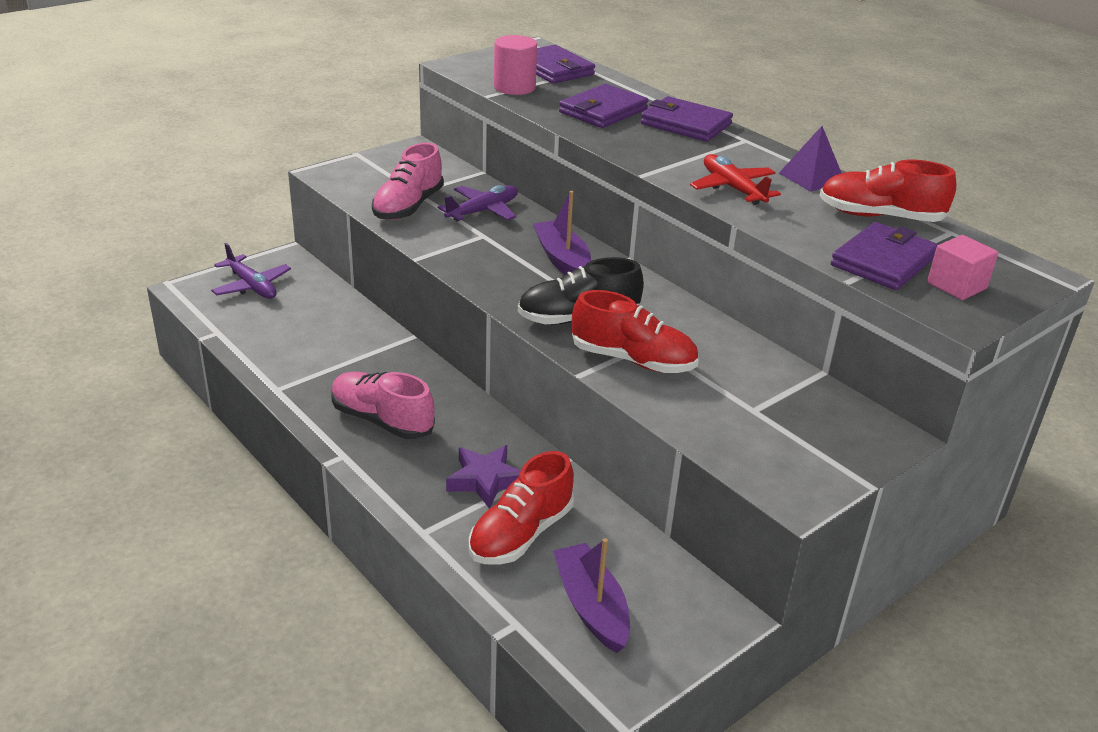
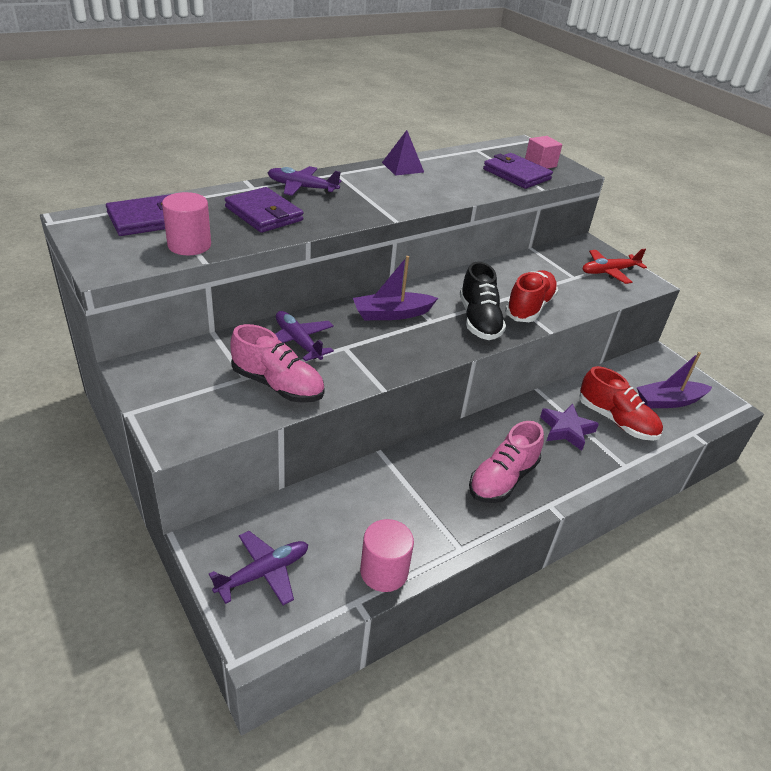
camera: 85 degrees left, 5 degrees up
purple wallet [641,96,733,142] -> purple plane [267,166,341,196]
red plane [690,154,781,205] -> red plane moved to [583,249,647,284]
red shoe [820,160,956,222] -> none
none -> pink cylinder [360,519,414,592]

